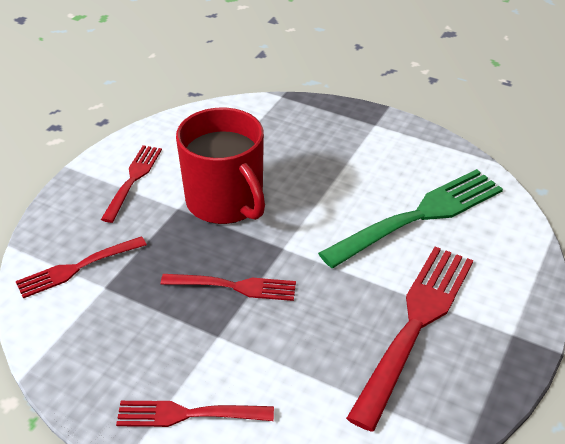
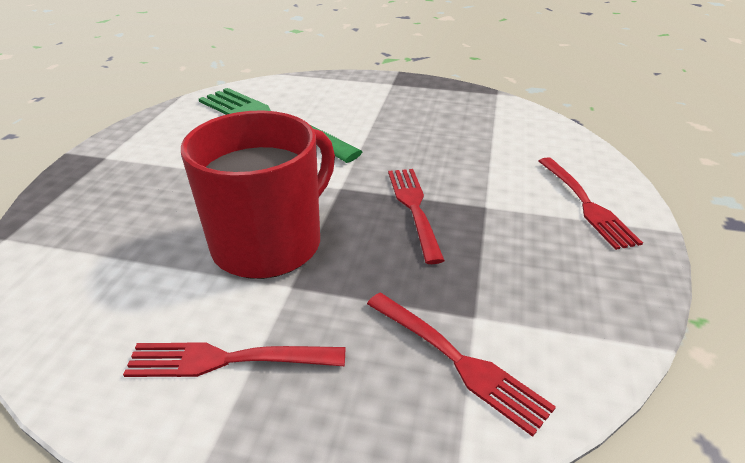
camera: 105 degrees left, 5 degrees down
red fork [346,247,473,432] -> none

